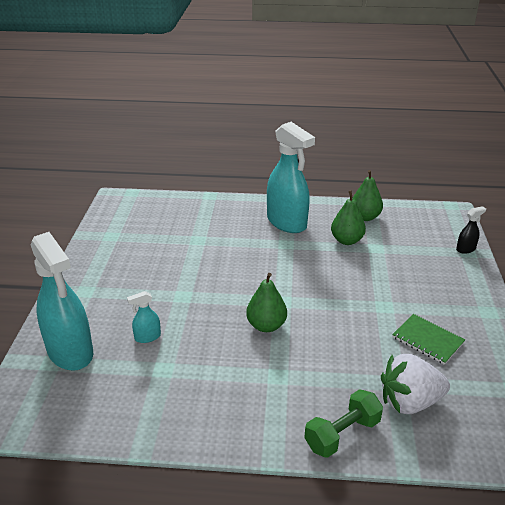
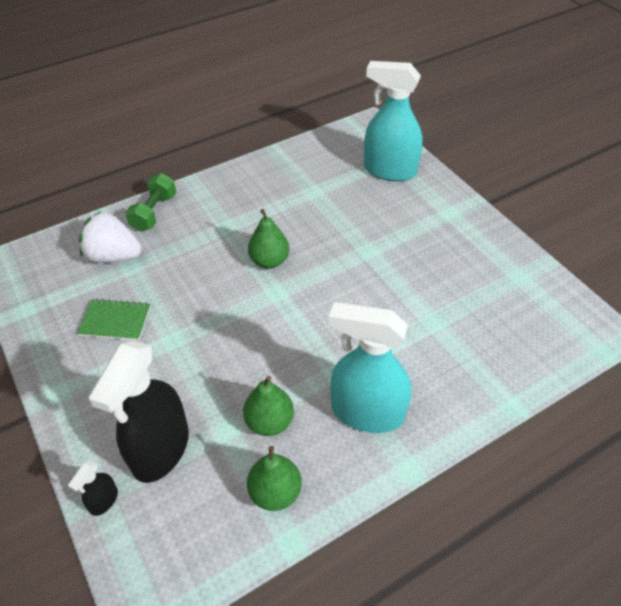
camera: 145 degrees right, 15 degrees up
turquoise spray bottle [127,291,161,343] -> none
white strawberry [381,354,450,414] -> white strawberry turned 120 degrees counterclockwise [79,211,142,263]
none -> black spray bottle [88,341,189,483]

